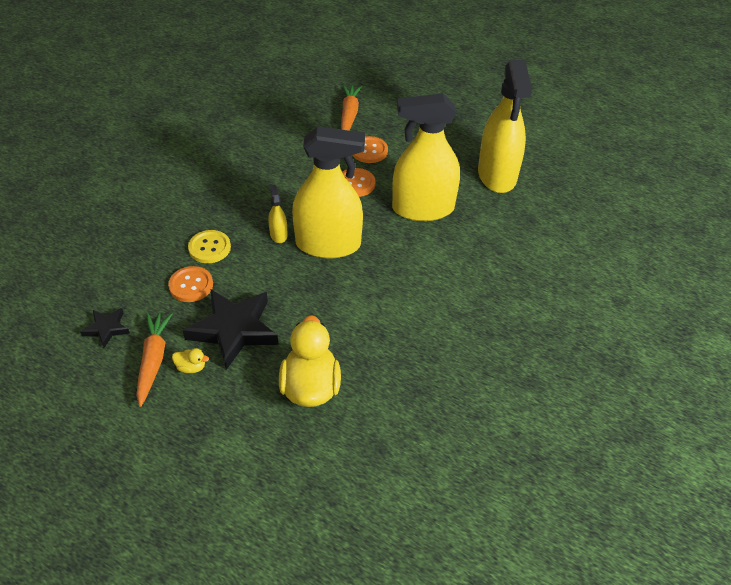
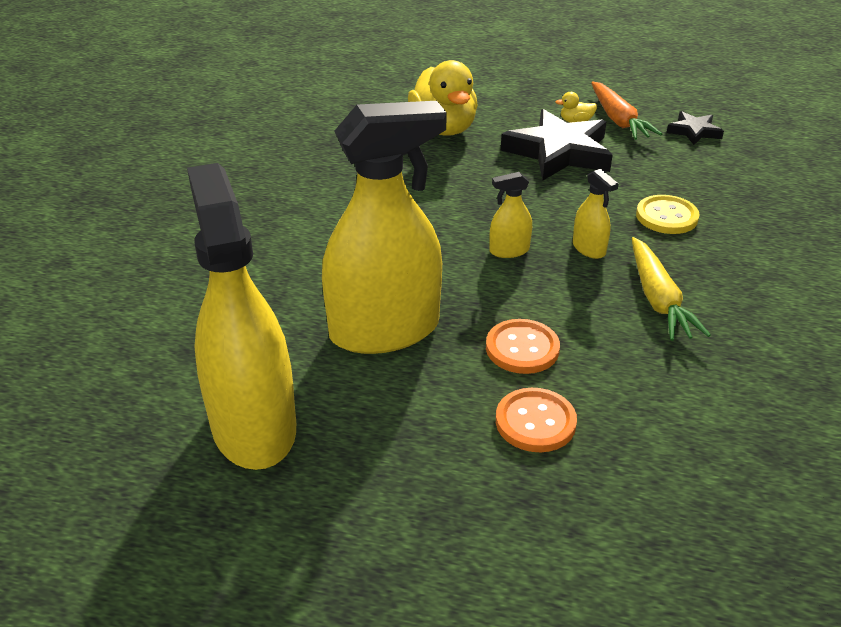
camera: 165 degrees right, 10 degrees down
orange button [168,266,213,302] -> none
yellow spray bottle [292,126,365,258] -> yellow spray bottle [489,172,532,258], size x0.41
orange carrot [341,85,362,131] -> none
none -> yellow carrot [632,237,711,341]

